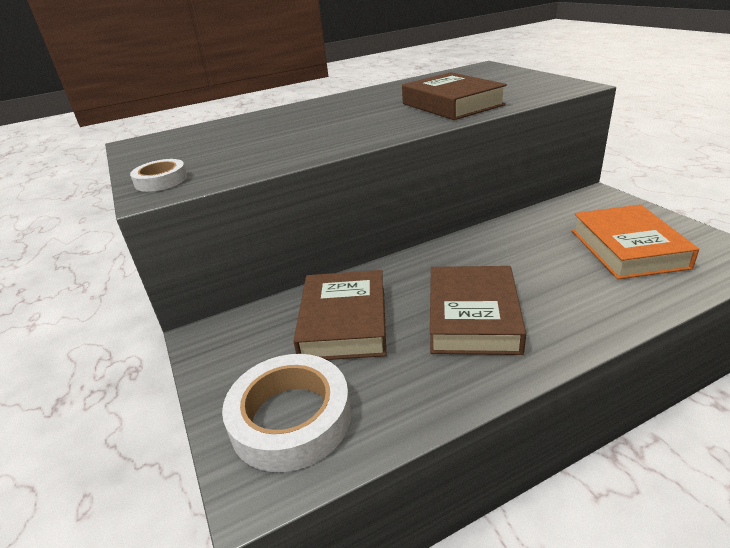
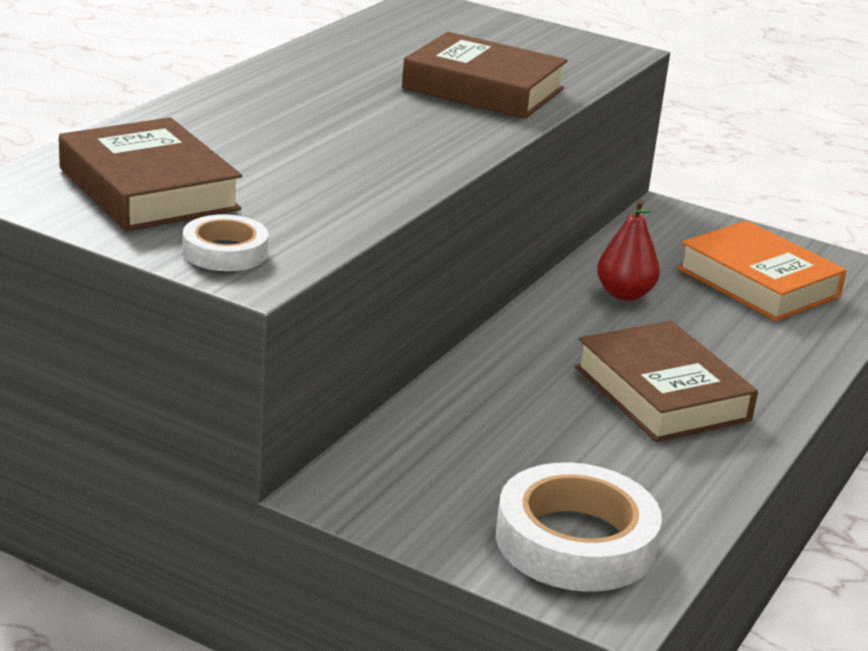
camera: 40 degrees left, 5 degrees down
brown book [293,270,386,360] -> brown book moved to [59,117,242,231]
none -> red pear [597,199,660,301]

